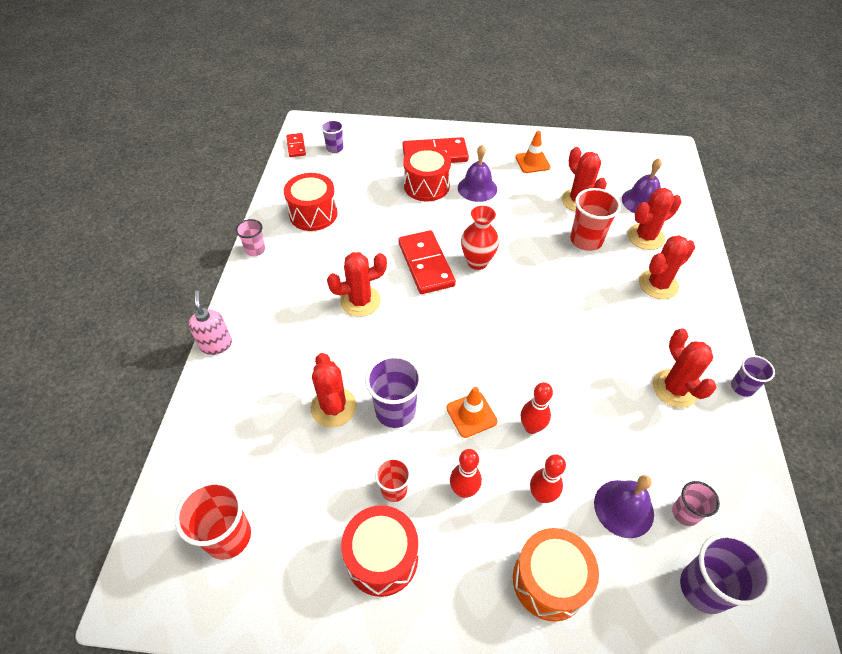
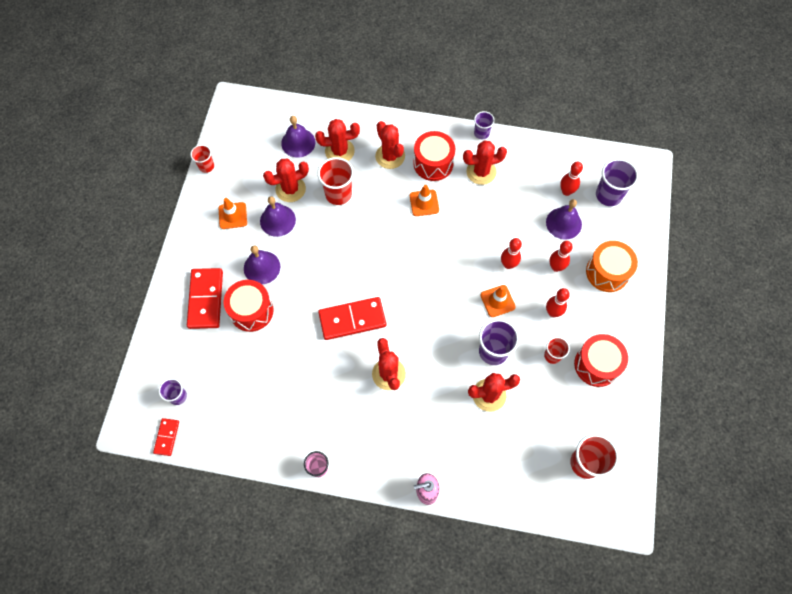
camera: 85 degrees left, 15 degrees up
red drum [284,173,338,231] -> red drum moved to [413,131,455,181]
red domino [286,133,306,157] -> red domino turned 75 degrees counterclockwise [153,418,179,456]
red vase [461,206,499,270] -> none
red cactus [627,188,681,250] -> red cactus turned 75 degrees counterclockwise [315,119,360,161]
pink cup [672,481,720,526] -> red bowling pin [560,162,583,196]
none -> red cup [190,145,214,173]
none -> purple bell [260,196,296,237]
none -> orange traffic cone [410,185,439,216]

